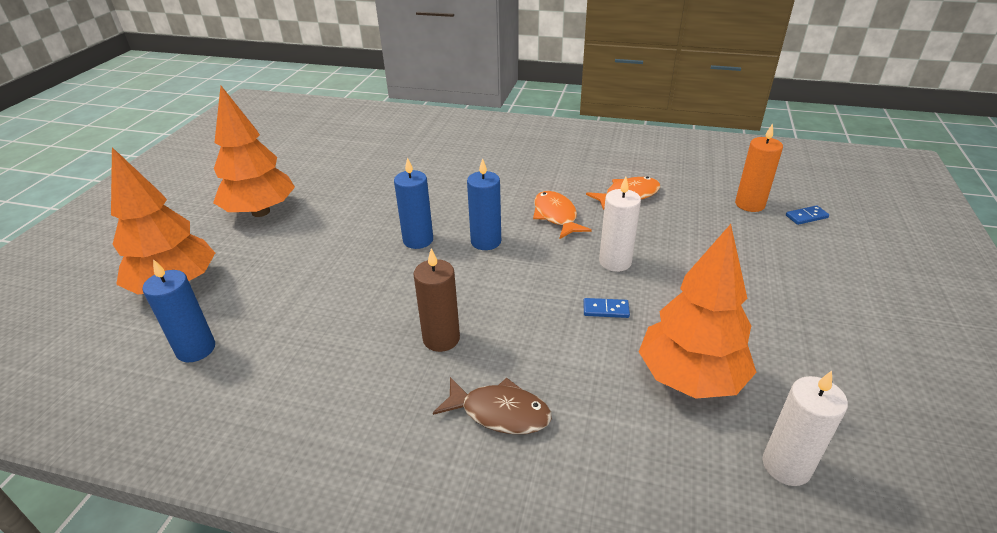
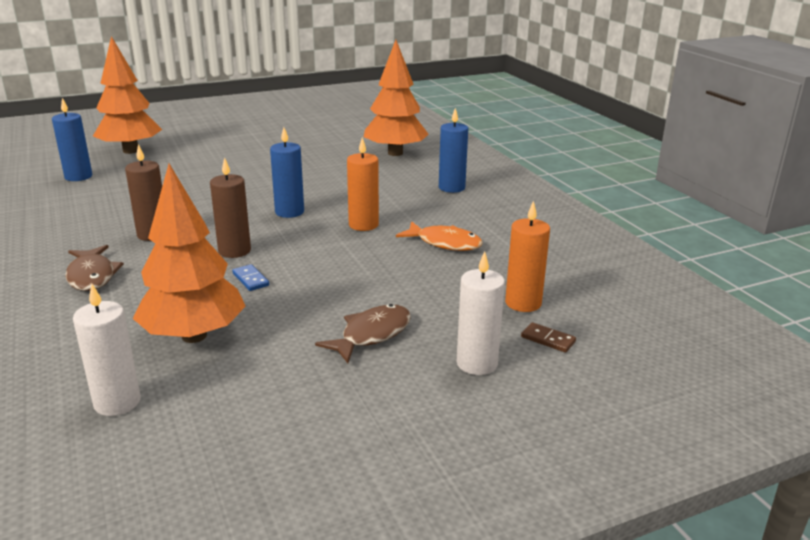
camera: 50 degrees right, 10 degrees down
orange tree [213,86,295,217] -> orange tree moved to [364,40,429,156]
blue candle [394,157,433,249] -> blue candle moved to [439,108,468,193]
orange fish [533,191,592,239] -> orange candle [347,137,379,231]
white candle [599,177,641,272] -> white candle moved to [456,252,505,375]
blue domino [786,205,829,225] -> brown domino [521,322,576,353]
none -> brown candle [210,157,251,258]
none -> brown fish [315,304,411,363]

